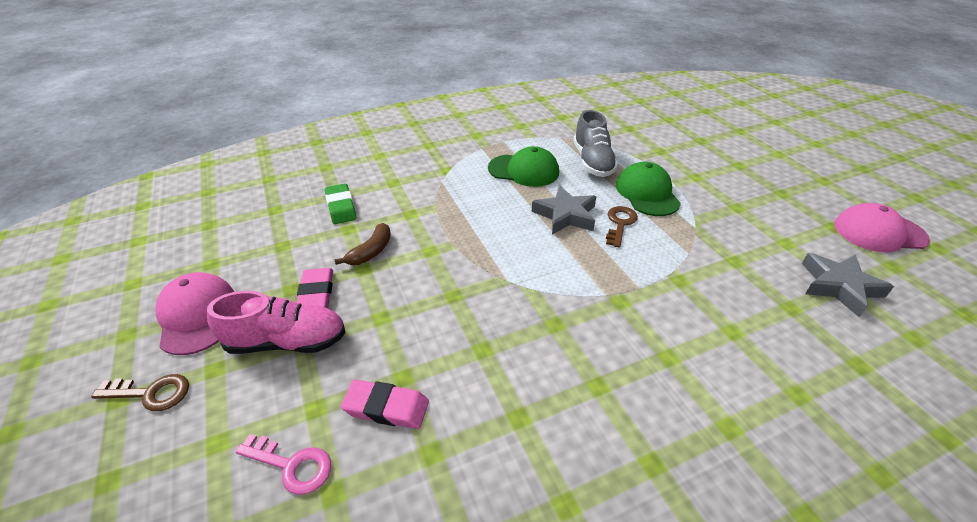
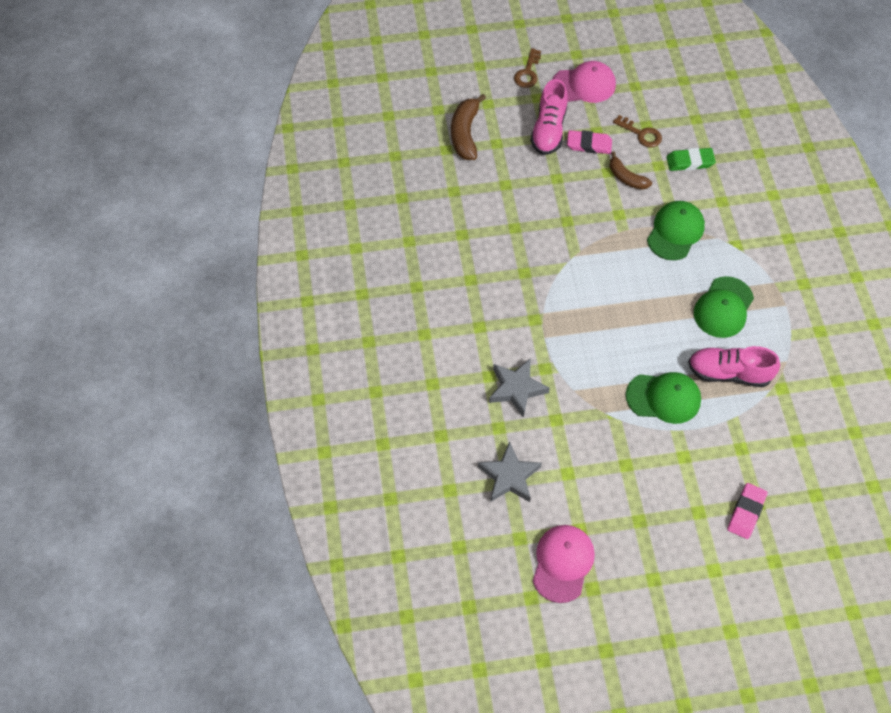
camera: 105 degrees right, 20 degrees up
pink key [235,434,331,495] -> brown banana [451,94,486,160]
pink eraser [341,380,429,429] -> pink eraser moved to [727,483,768,539]
grey star [532,186,597,234] -> grey star moved to [489,358,550,418]
grey shoe [573,110,618,177] -> pink shoe [688,346,780,387]
brown key [606,206,638,248] -> brown key moved to [613,115,662,148]
none -> green cap [647,201,705,260]

